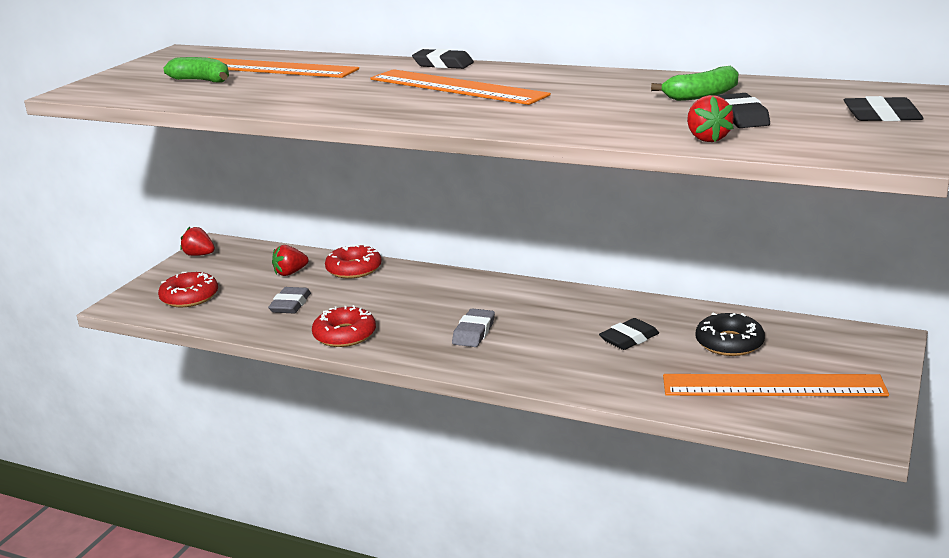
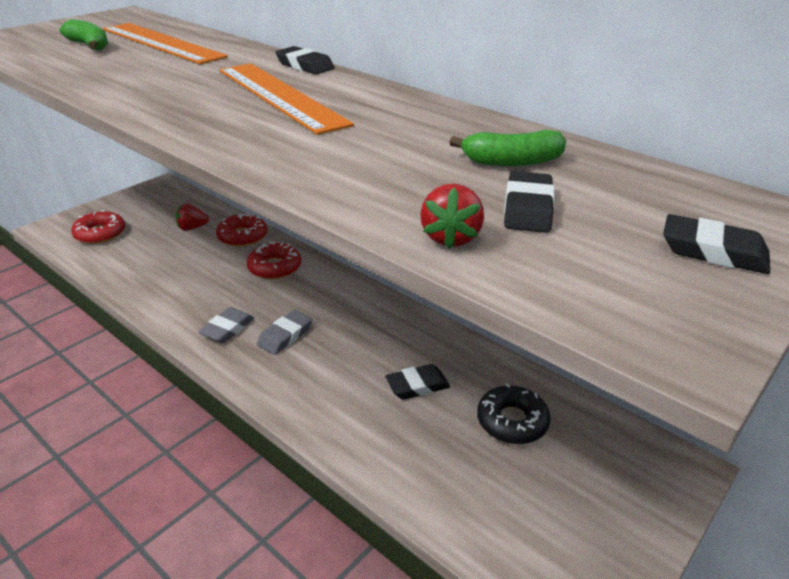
camera: 15 degrees right, 10 degrees up
red strawberry [180,227,215,256] -> none
grey eraser [268,287,311,313] -> grey eraser moved to [198,307,254,343]
red donut [312,305,376,347] -> red donut moved to [247,242,301,280]
orange ruler [663,374,889,396] -> none

